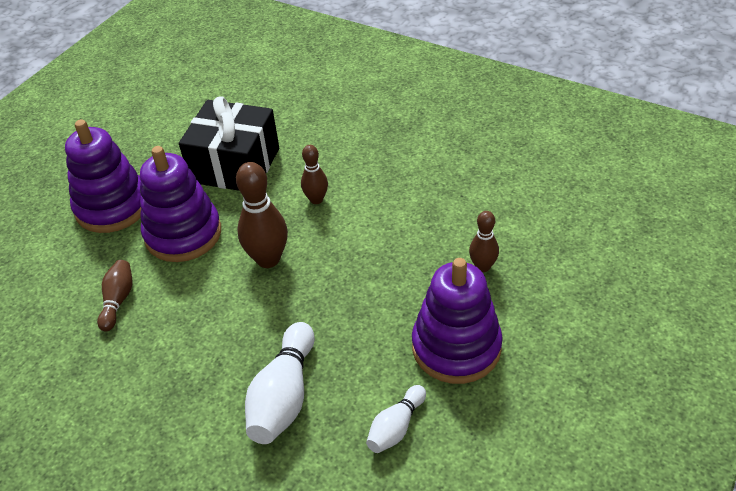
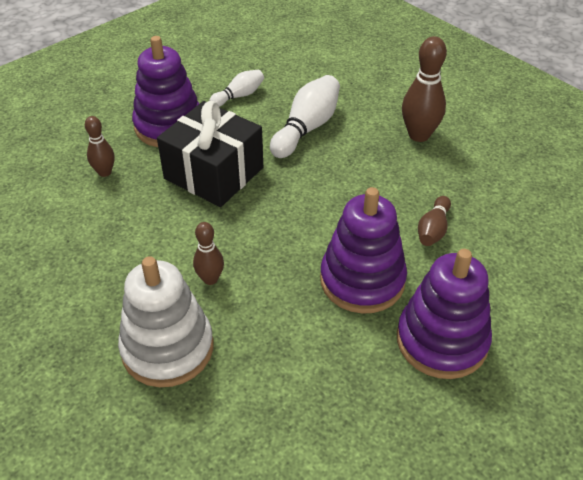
camera: 165 degrees left, 0 degrees up
black gift [179,96,279,191] -> black gift moved to [157,101,263,207]
brown bowling pin [236,162,288,268] -> brown bowling pin moved to [402,36,447,142]
none -> white stacking toy [118,256,213,387]

